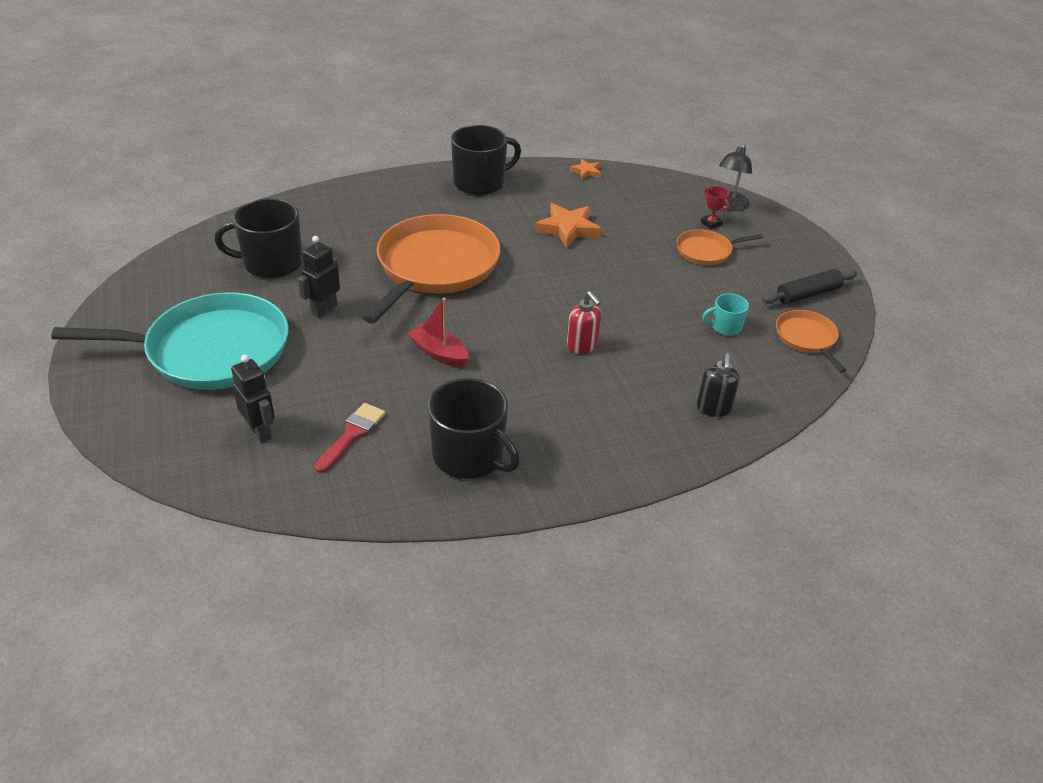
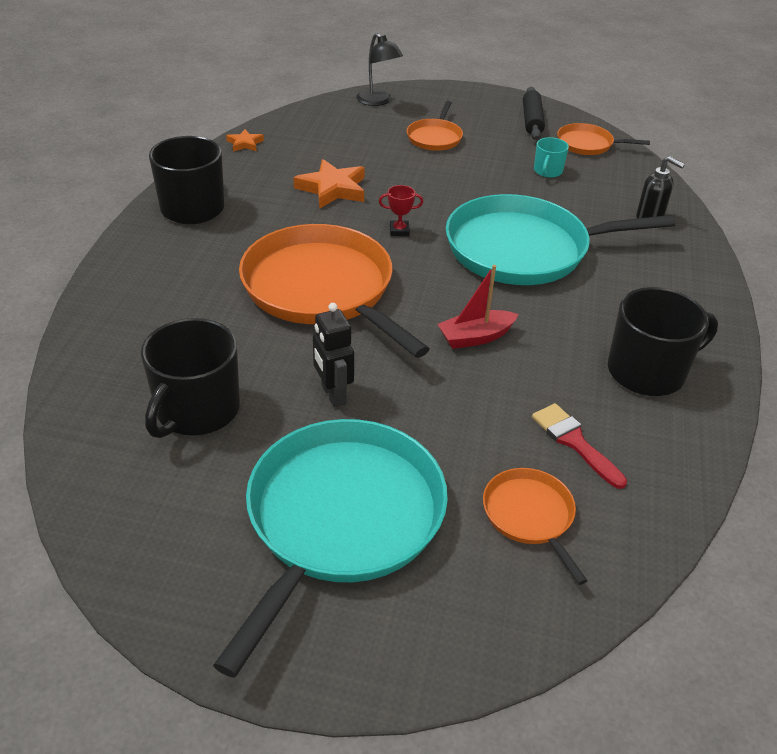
camera: 60 degrees left, 0 degrees up
black robot [231,355,275,443] -> orange pan [483,468,588,585]
red soap dispenser [567,291,601,354] -> turquoise pan [446,194,675,285]
red trophy [701,186,729,229] -> red trophy moved to [379,185,423,236]

